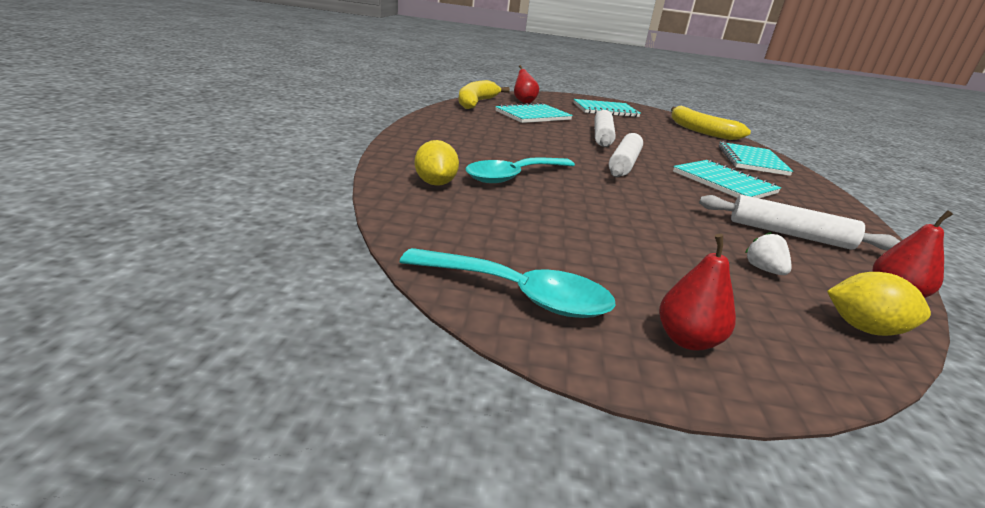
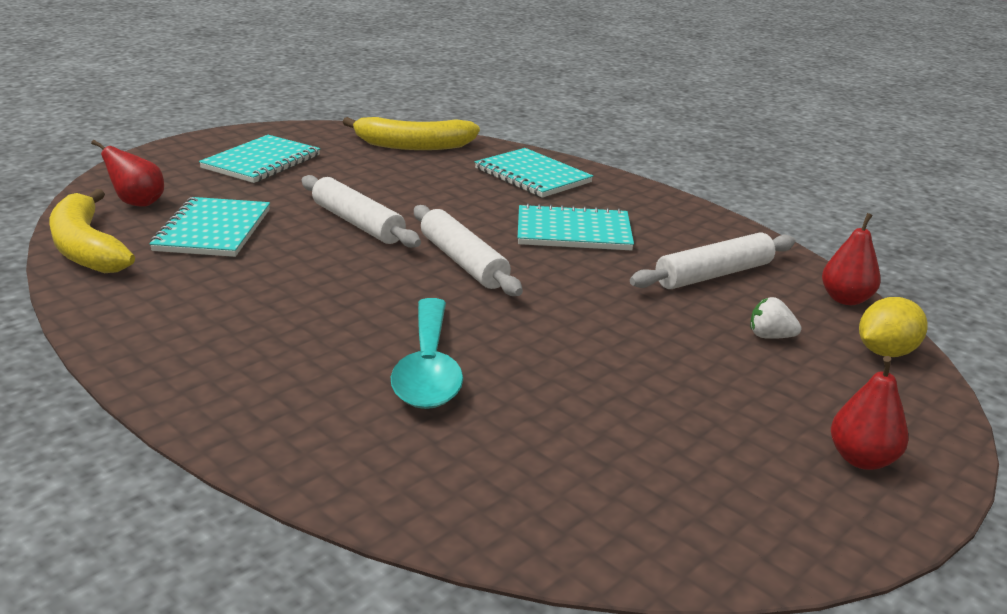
camera: 50 degrees left, 0 degrees up
turquoise spoon [399,248,616,318] -> none
yellow lemon [415,140,459,186] -> none

